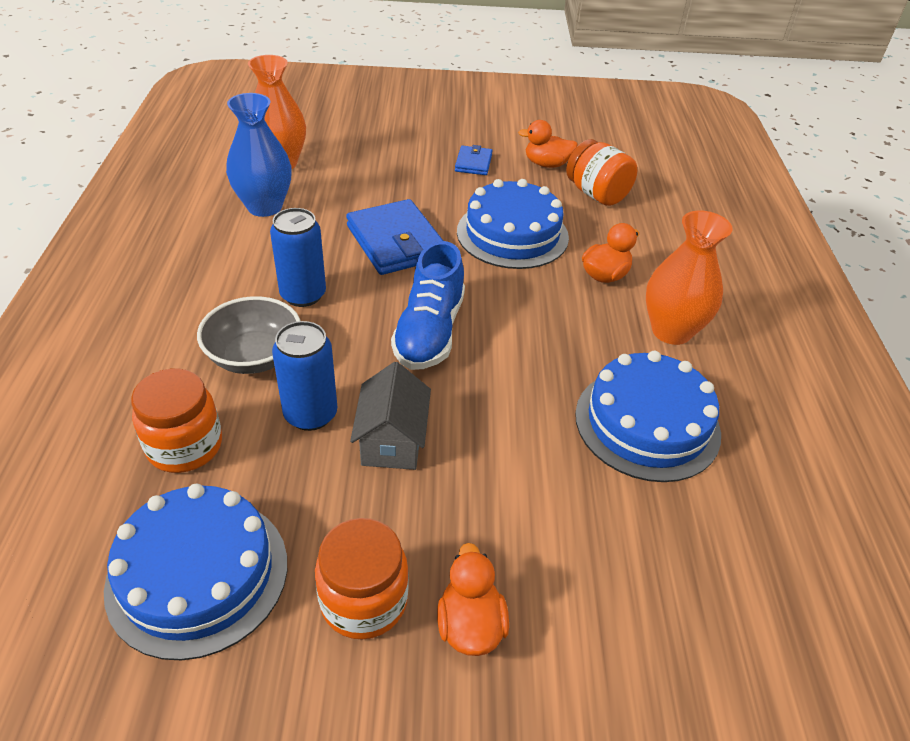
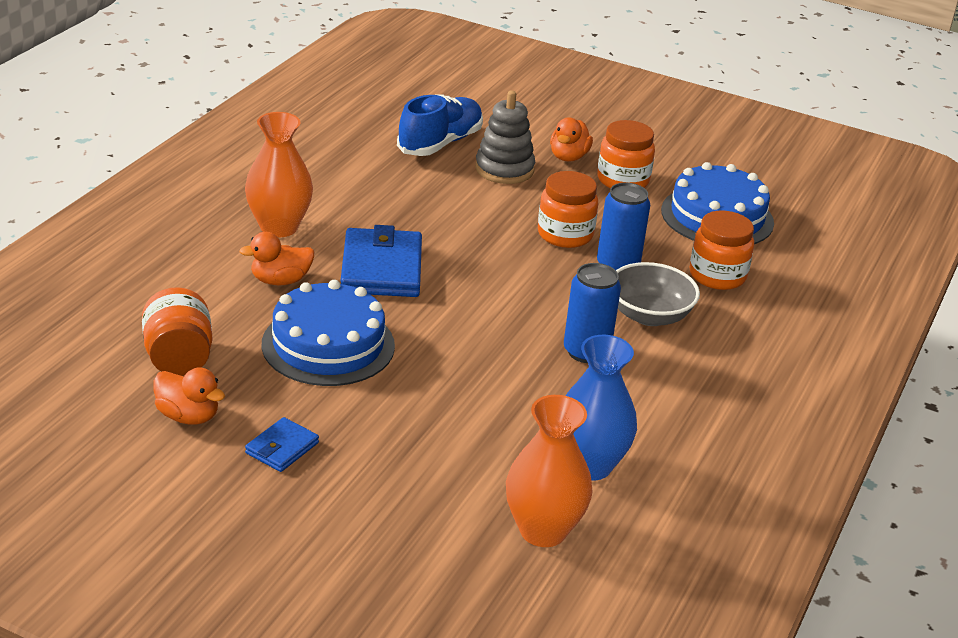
camera: 155 degrees left, 10 degrees down
blue wallet [346,199,443,275] -> blue wallet moved to [341,225,422,297]
grey house [350,362,431,470] -> orange jar [538,171,598,248]
blue shoe [391,241,465,370] -> blue shoe moved to [397,95,483,156]
blue cake [575,351,721,482] -> none
none -> grey stacking toy [475,90,535,184]

